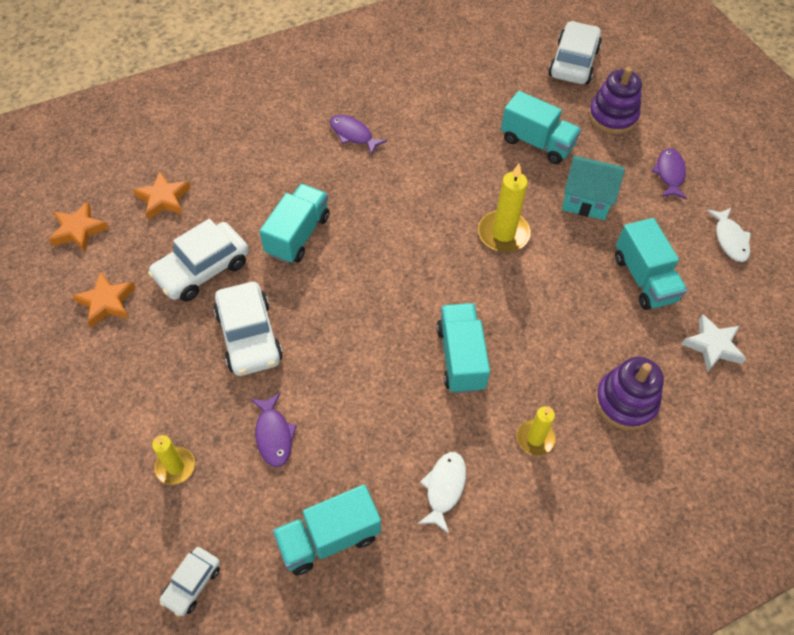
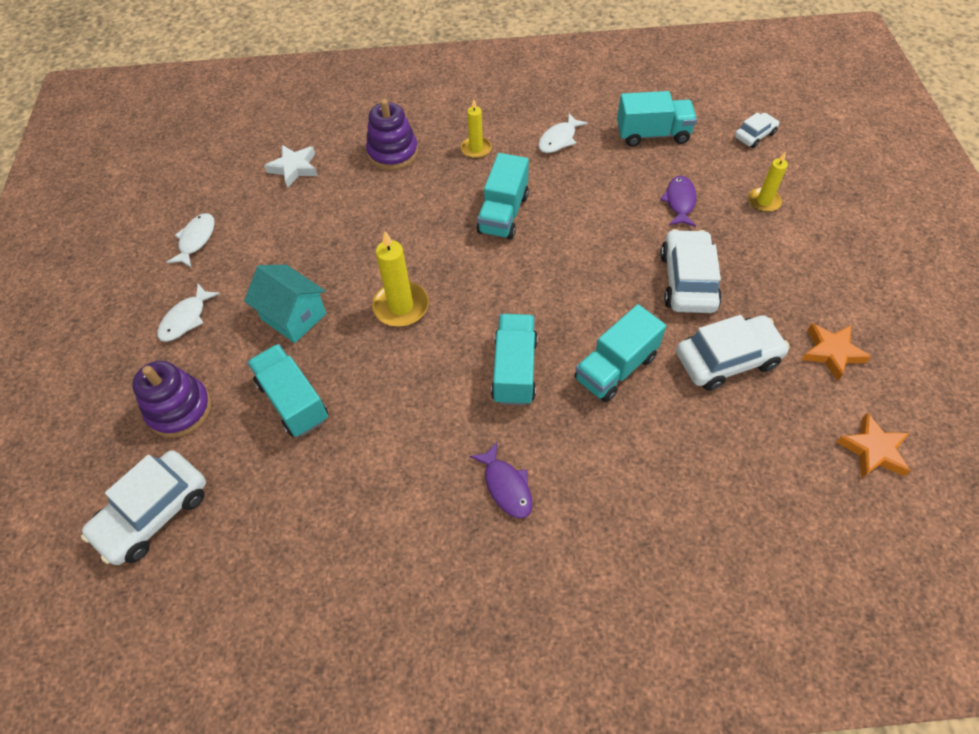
camera: 155 degrees left, 0 degrees up
orange star [133,172,191,220] -> none
turquoise truck [615,218,687,310] -> turquoise truck moved to [491,314,538,406]
purple fish [652,148,687,199] -> white fish [157,284,220,342]

